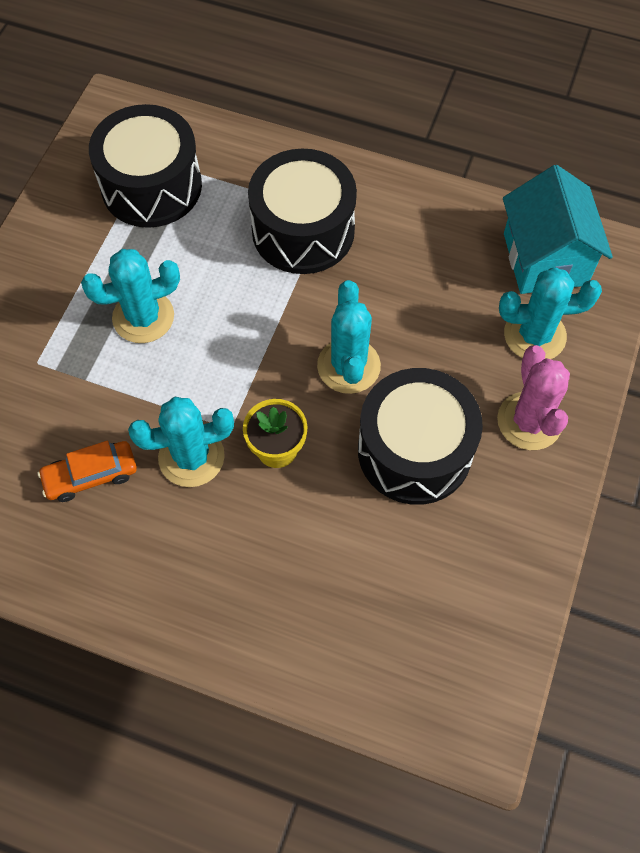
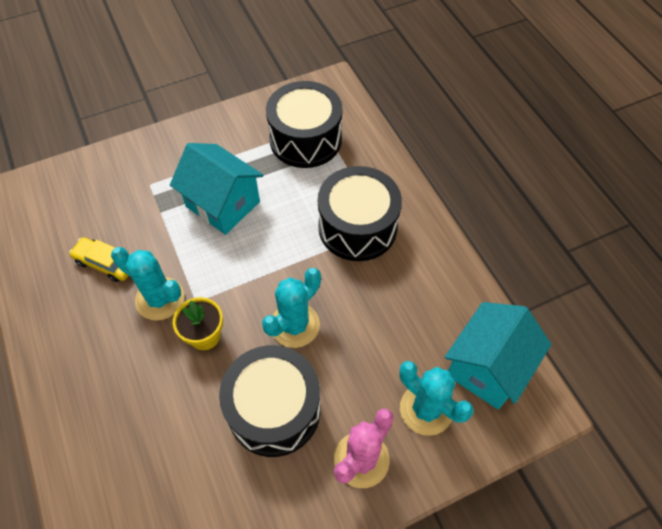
camera: 45 degrees right, 5 degrees down
orange car [38,441,137,502] -> yellow car [69,237,129,282]
turquoise cactus [81,249,180,343] -> turquoise house [170,143,263,235]

